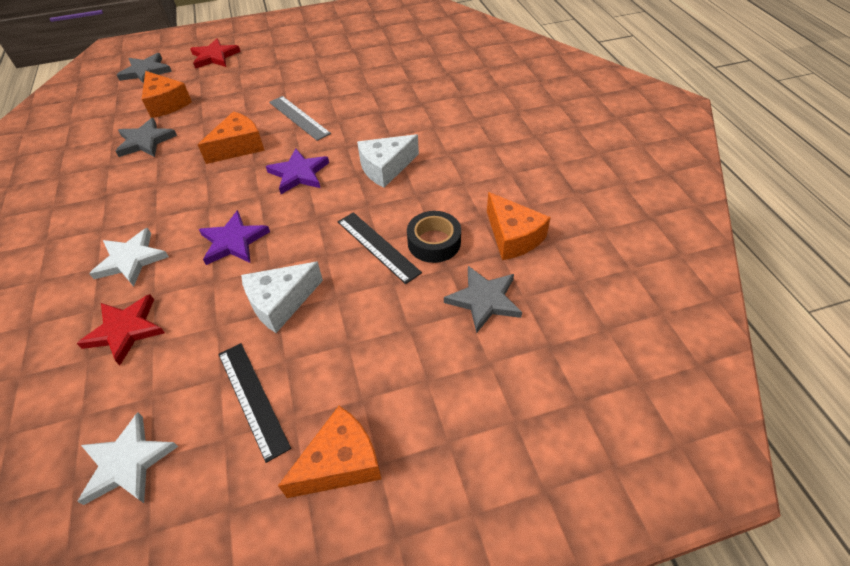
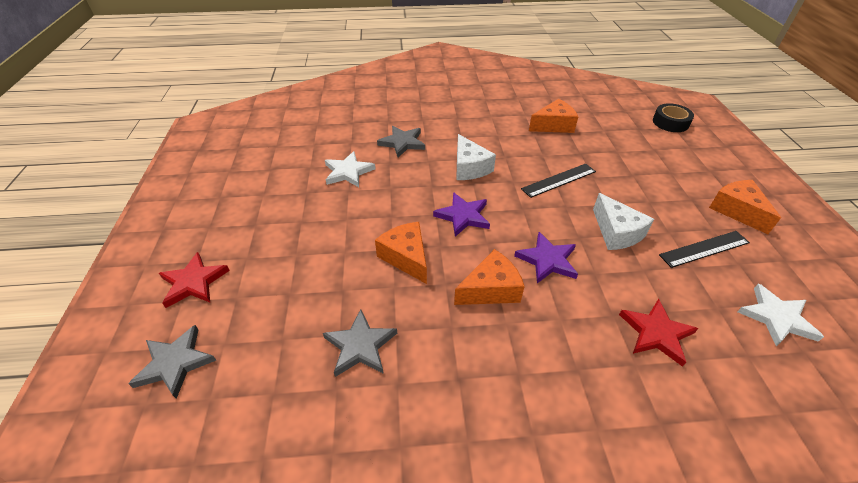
camera: 80 degrees left, 5 degrees down
white star [89,228,169,287] -> white star moved to [325,151,376,187]
orange cheese [142,71,192,118] -> orange cheese moved to [454,249,525,305]
grey ruler [269,96,331,141] -> none
black tape [407,211,461,263] -> black tape moved to [653,103,694,132]
grey star [444,266,522,334] -> grey star moved to [377,126,425,157]

